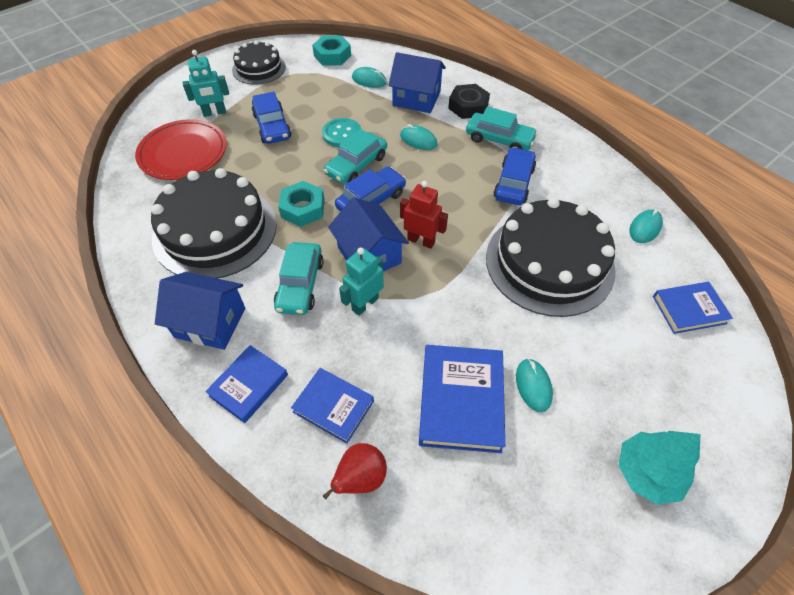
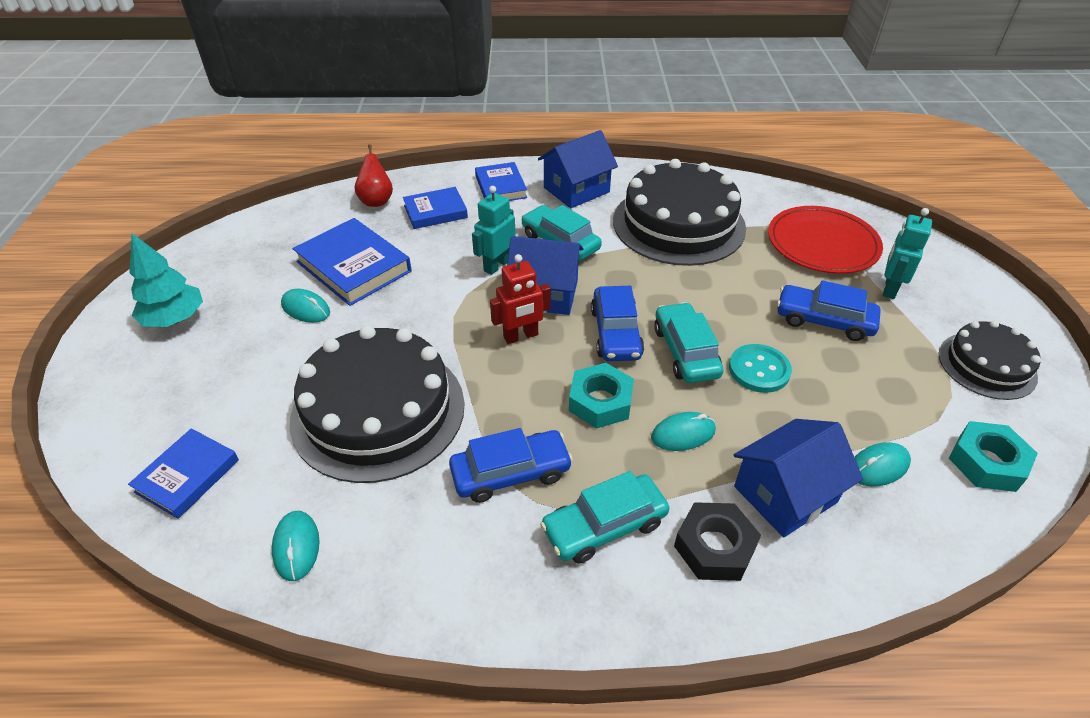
camera: 130 degrees right, 10 degrees down
turquoise nut [278,181,325,227] -> turquoise nut moved to [569,363,634,429]
turquoise robot [339,247,384,316] -> turquoise robot turned 135 degrees counterclockwise [472,186,516,275]
blue car [493,147,536,205] -> blue car turned 75 degrees counterclockwise [449,428,573,503]

